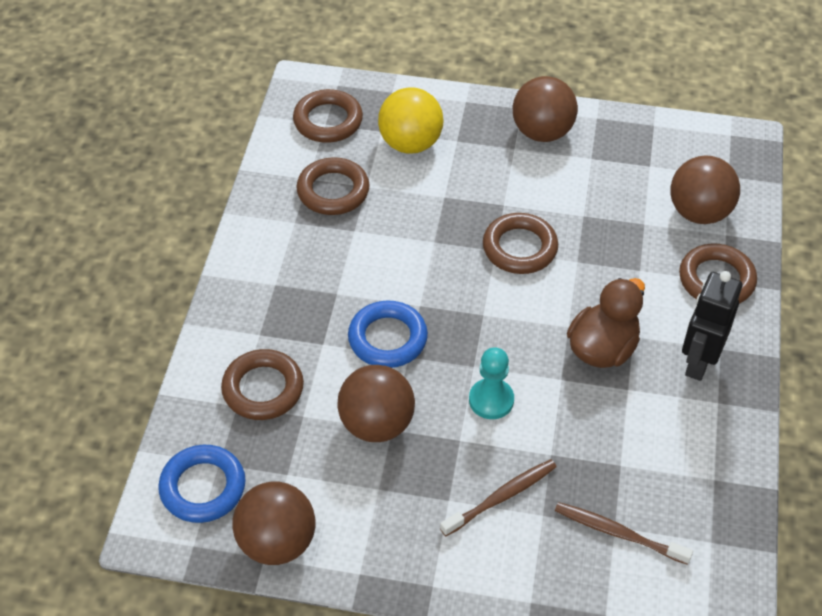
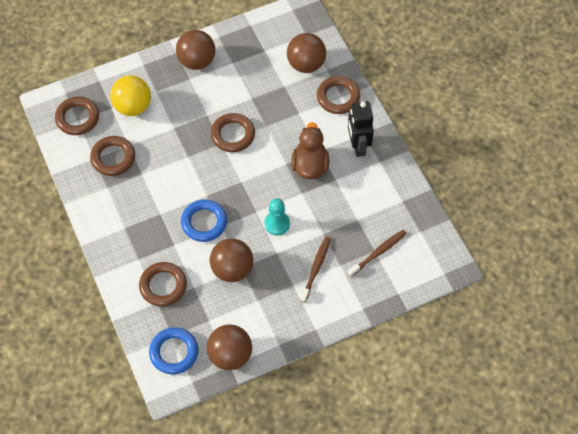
camera: 35 degrees left, 10 degrees up
brown toothbrush [555,502,693,565] -> brown toothbrush turned 150 degrees clockwise [348,230,407,277]

